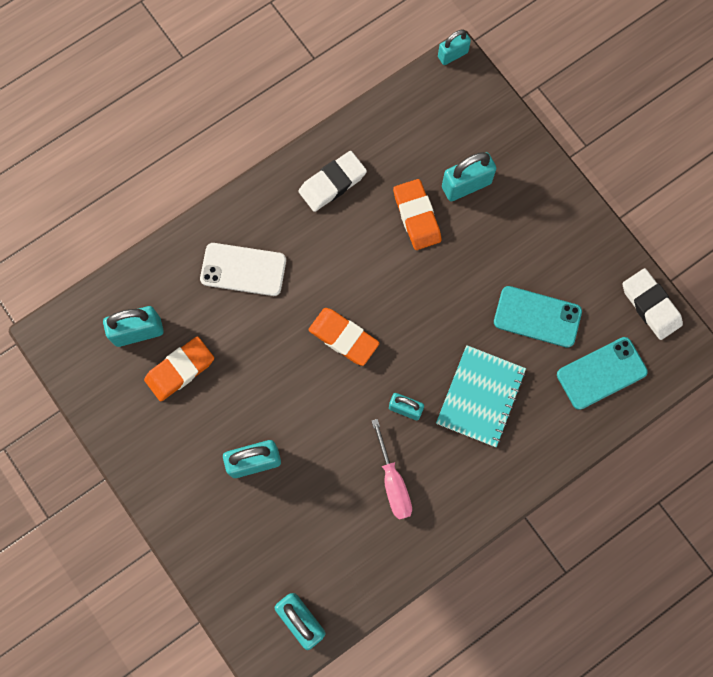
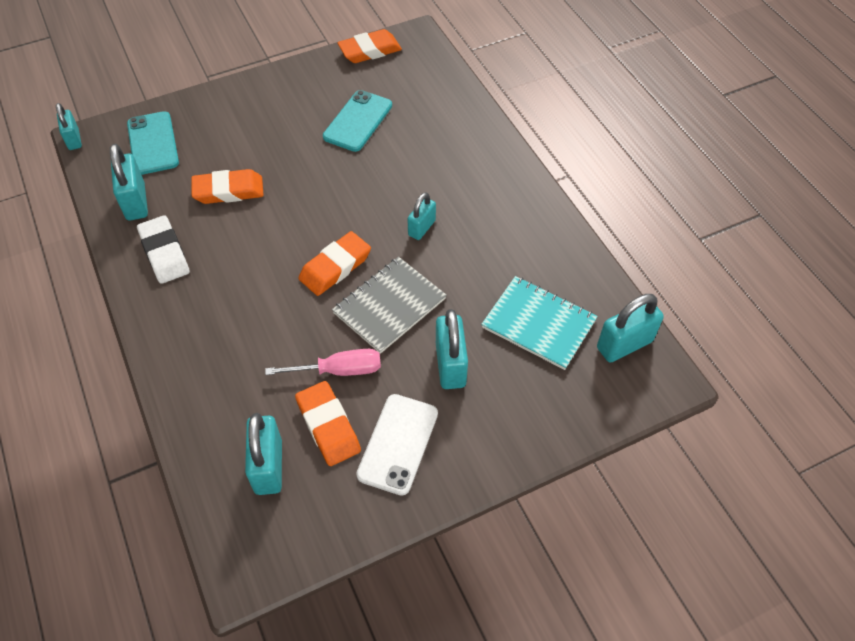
camera: 80 degrees left, 20 degrees down
white phone [200,243,286,296] -> white phone moved to [356,394,438,495]
pink screwdriver [372,419,412,520] -> pink screwdriver moved to [265,349,381,376]
turquoise notebook [436,345,526,447] -> turquoise notebook moved to [481,276,598,370]
turquoise padlock [442,152,496,201] -> turquoise padlock moved to [110,144,148,220]
turquoise phone [557,337,648,410] -> turquoise phone moved to [127,111,179,175]
white eraser [623,268,683,340] -> orange eraser [337,29,402,63]
none -> grey notebook [332,257,447,354]

